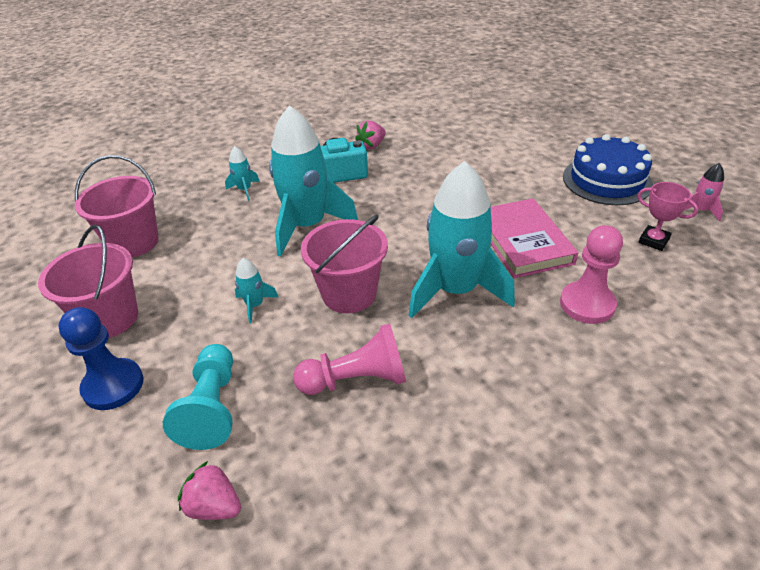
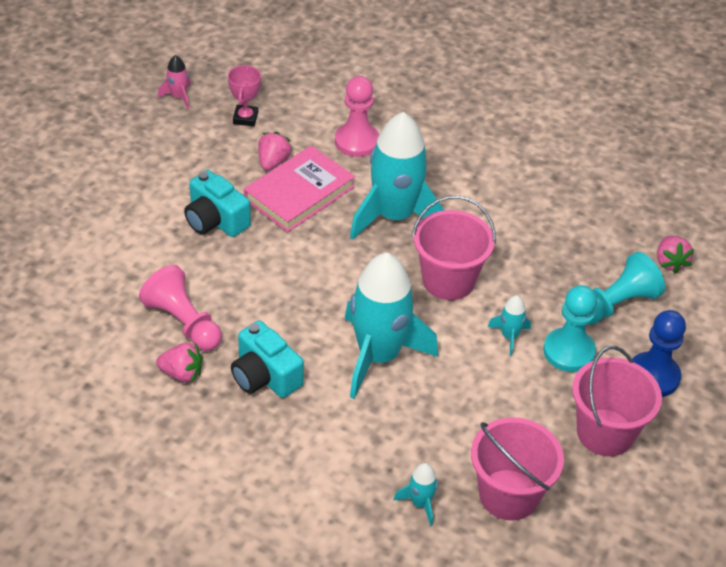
camera: 125 degrees left, 5 degrees up
turquoise rocket [225,146,260,201] -> turquoise rocket moved to [393,463,438,526]
pink pawn [293,323,406,395] -> pink pawn moved to [139,265,222,351]
blue cake [563,134,653,205] -> none
none -> turquoise camera [184,170,251,237]
none -> pink strawberry [258,132,292,171]
none -> turquoise pawn [543,285,597,372]

